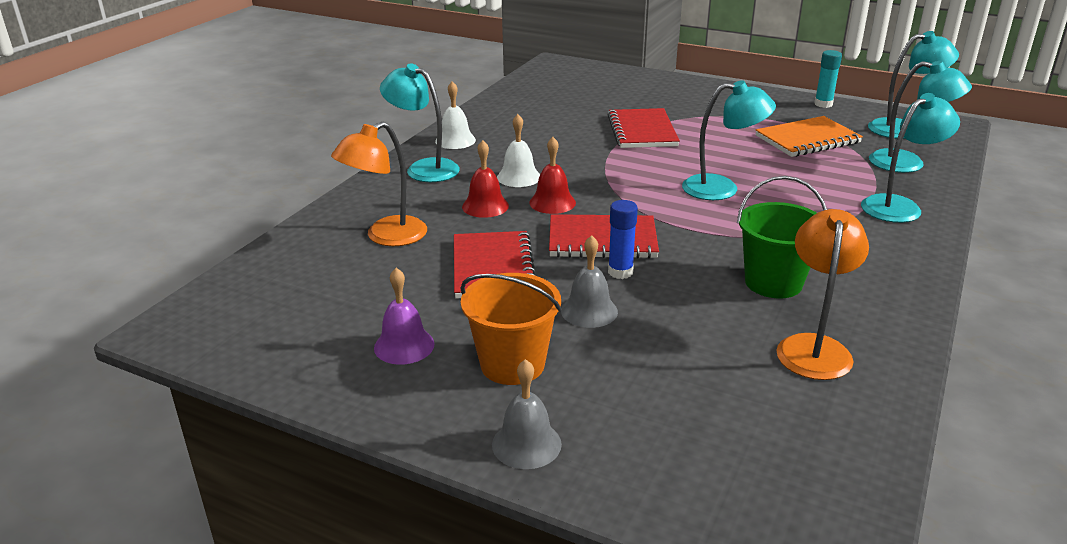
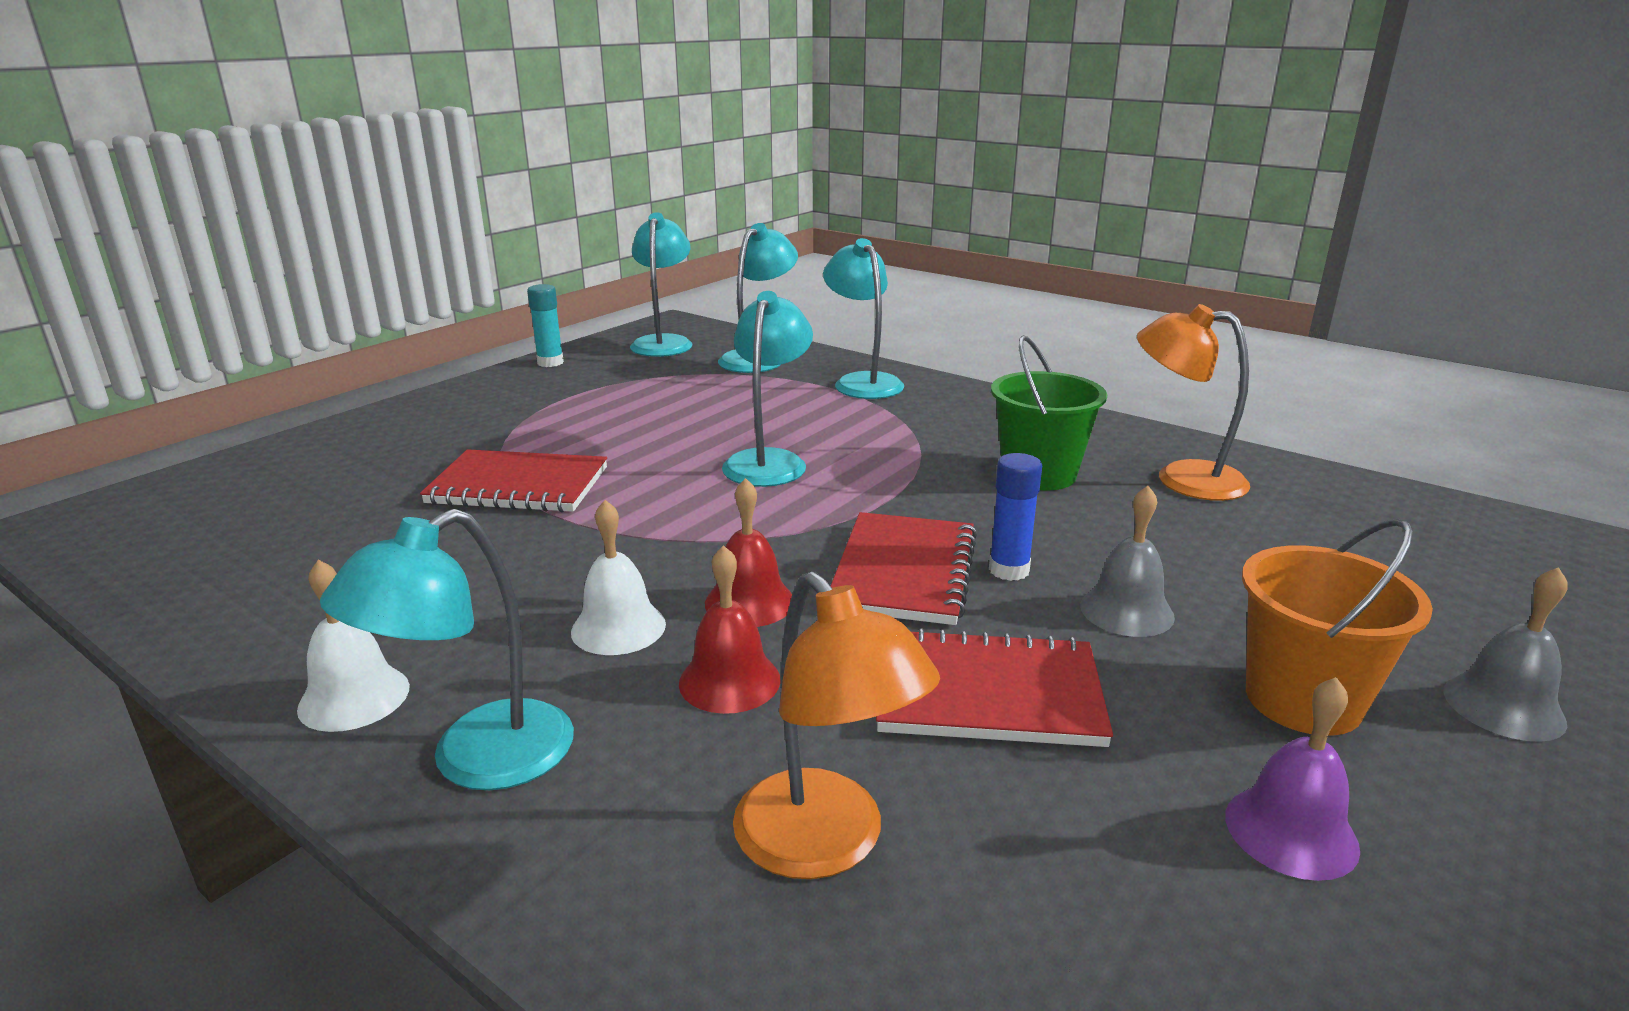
camera: 80 degrees left, 5 degrees down
orange notebook [756,116,863,157] -> none

